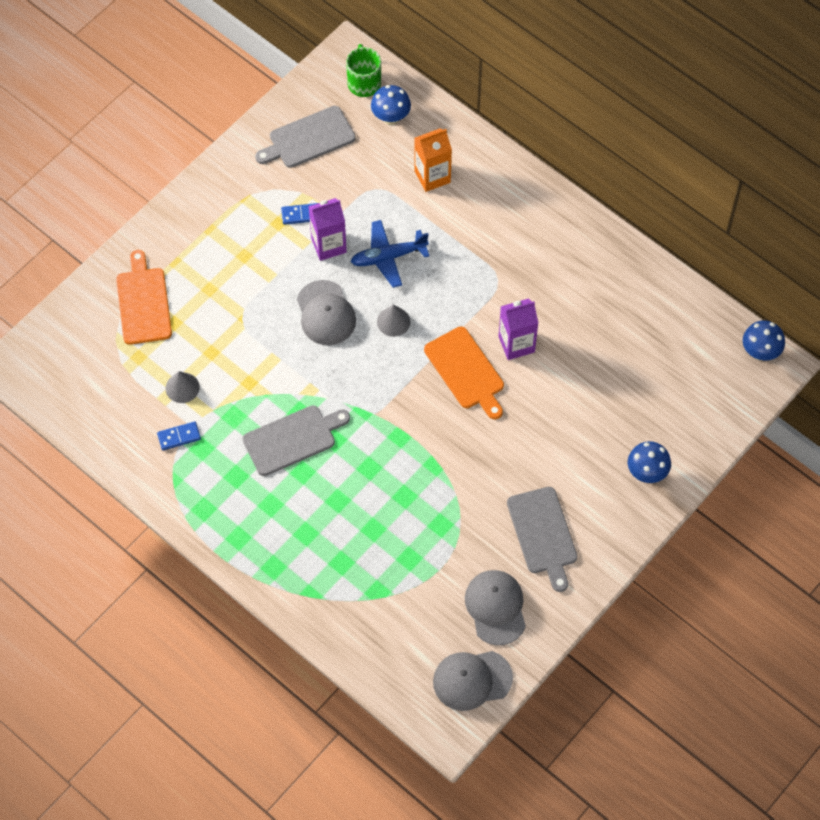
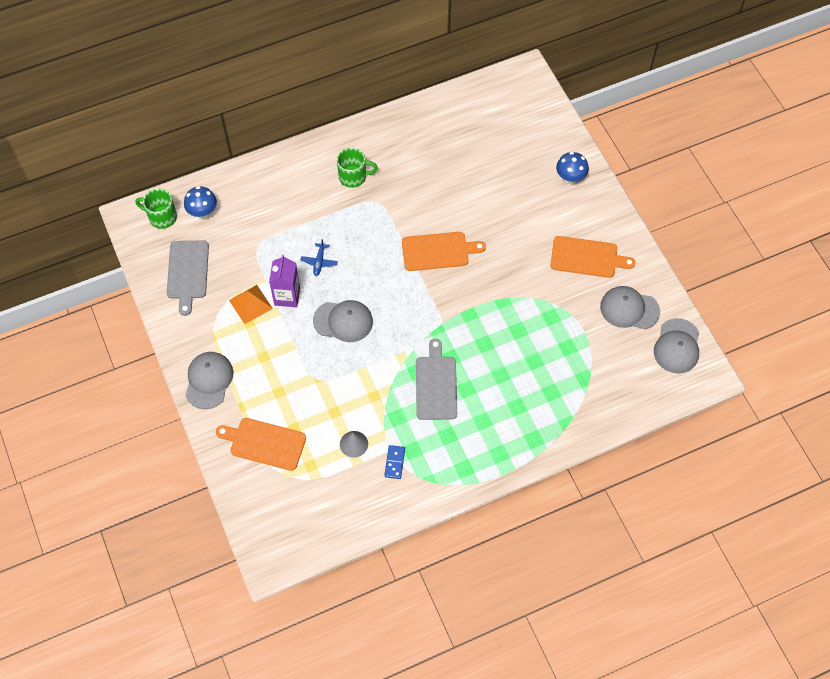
camera: 65 degrees left, 0 degrees up
blue domino [281,203,318,225] -> orange pyramid [229,285,273,324]
blue plane [351,220,429,288] -> blue plane [301,239,338,276], size x0.59
grey cone [377,304,411,337] -> none
orange carton [414,128,452,192] -> none
purple carton [499,298,538,360] -> none
grey cutting board [507,487,577,592] -> orange cutting board [550,236,636,278]
blue mushroom [743,320,785,361] -> none
none -> grey cap [185,352,234,409]
none -> green mug [337,147,378,188]

